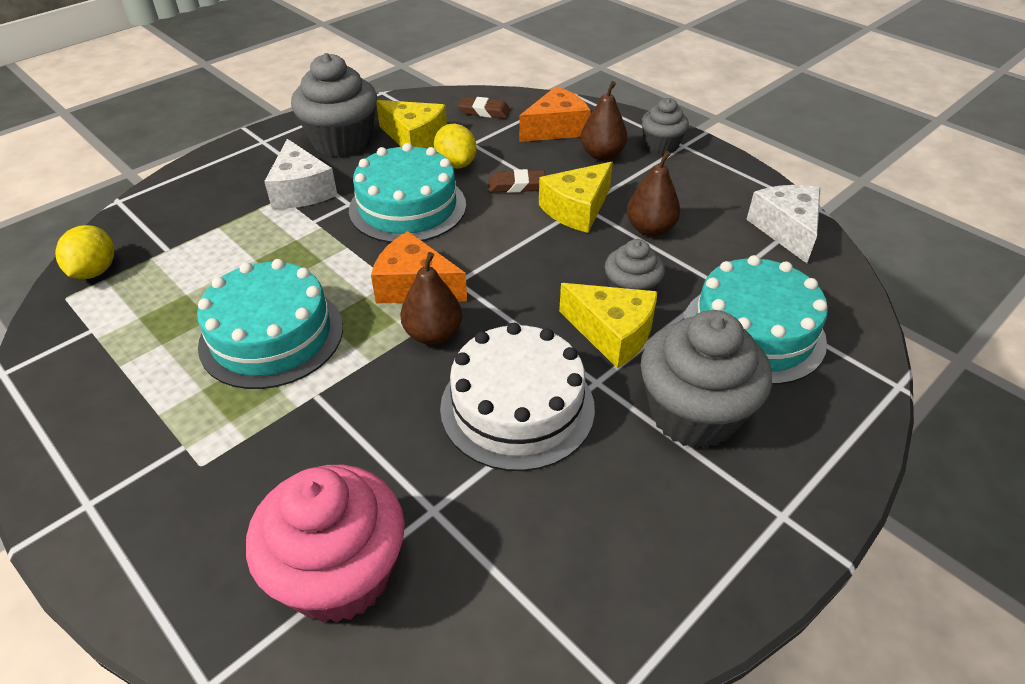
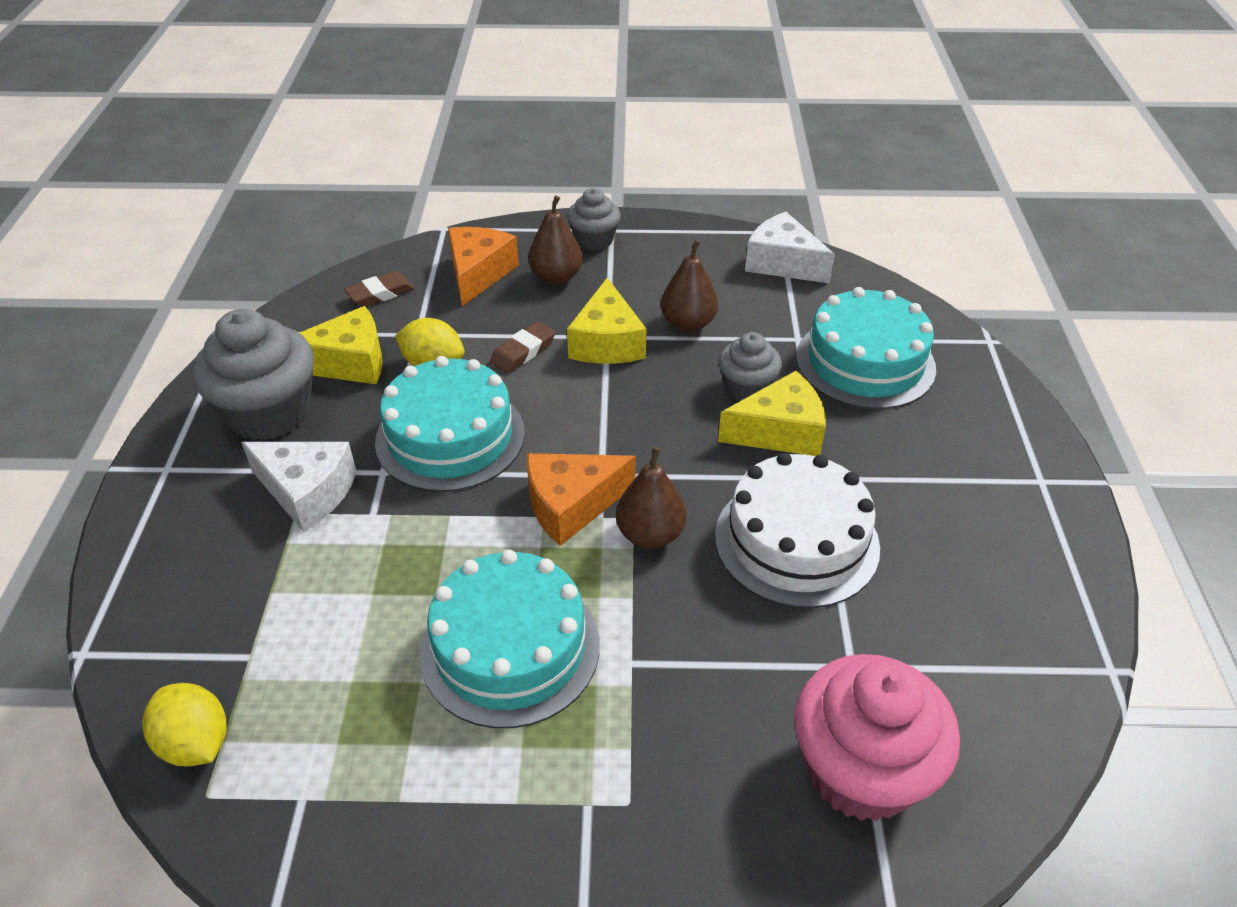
camera: 45 degrees left, 0 degrees up
grey cupcake [641,310,772,448] -> none

